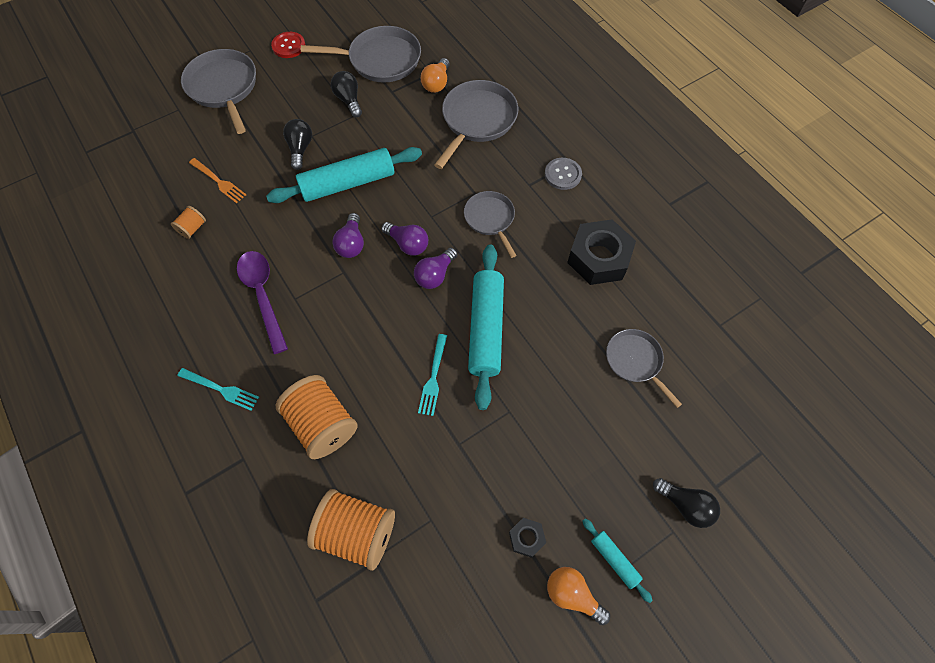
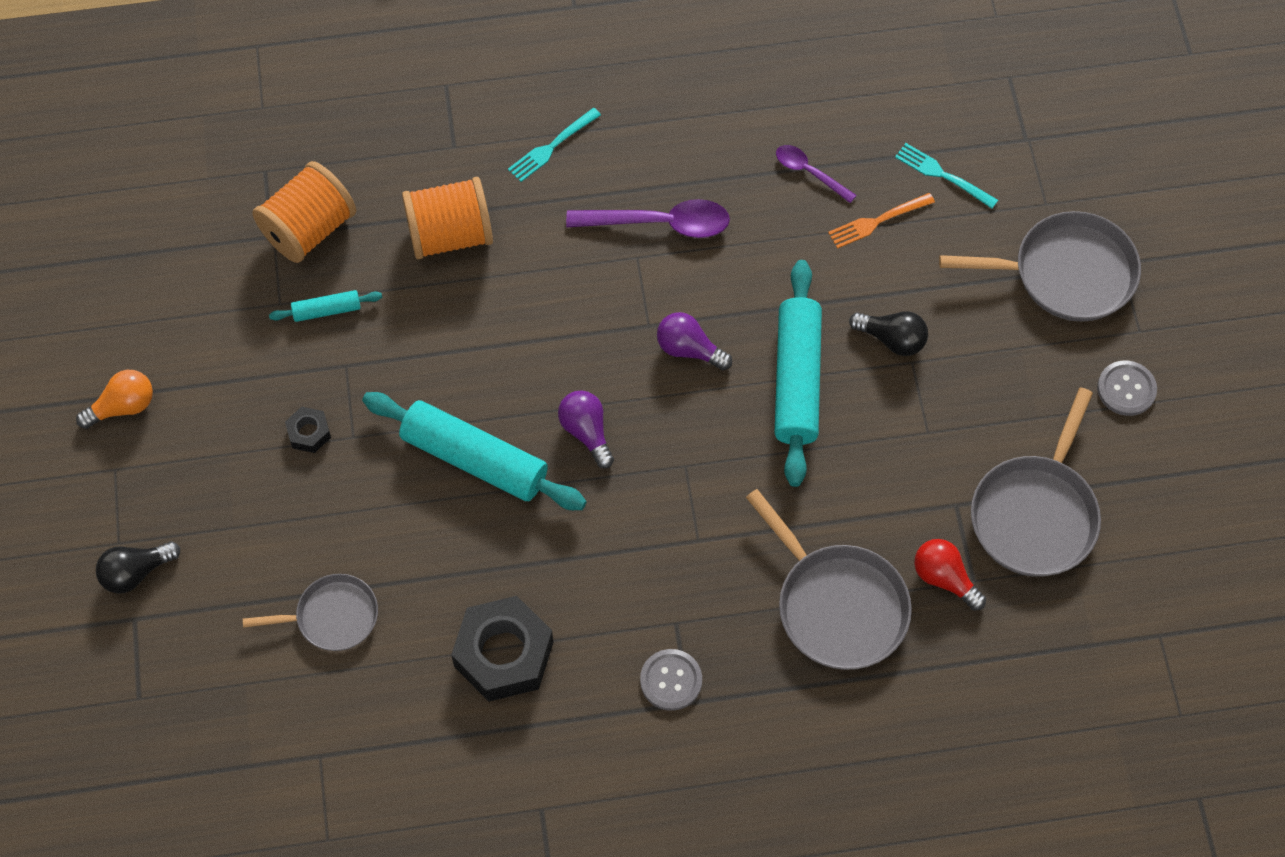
camera: 115 degrees right, 0 degrees up
orange spool [171,206,206,239] -> purple spoon [776,145,857,203]
red button [271,32,305,58] -> grey button [1097,360,1157,416]
black light bulb [331,71,362,117] -> none
purple light bulb [381,222,428,256] -> none
turquoise fork [418,334,447,416] -> turquoise fork moved to [895,143,998,209]
orange light bulb [421,58,450,93] -> red light bulb [914,539,986,610]
grey pan [464,191,516,258] -> none
black nut [509,518,546,558] -> black nut moved to [285,407,331,453]
turquoise rolling pin [583,518,653,603] -> turquoise rolling pin moved to [269,290,382,322]

